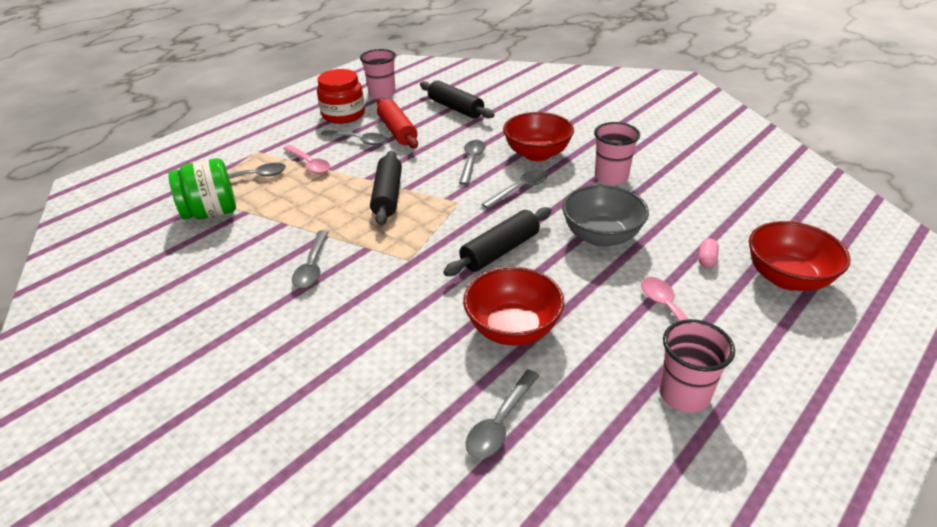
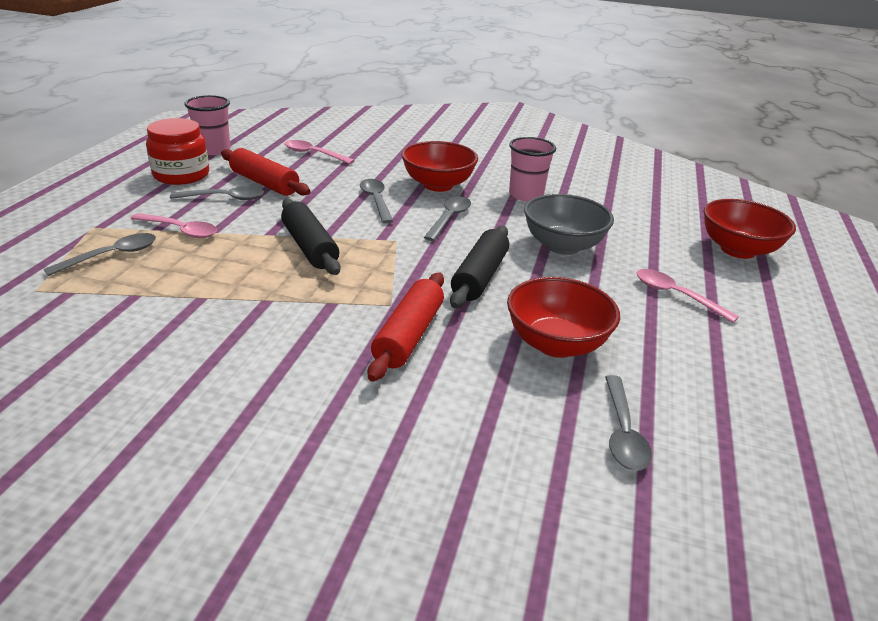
camera: 30 degrees left, 5 degrees down
green jar [168,158,236,220] -> none
grey spoon [292,230,329,288] -> none
black rolling pin [420,80,494,119] -> pink spoon [285,140,355,164]
pink cup [659,319,735,413] -> none
pink capsule [699,238,719,268] -> none
none -> red rolling pin [368,273,444,382]

